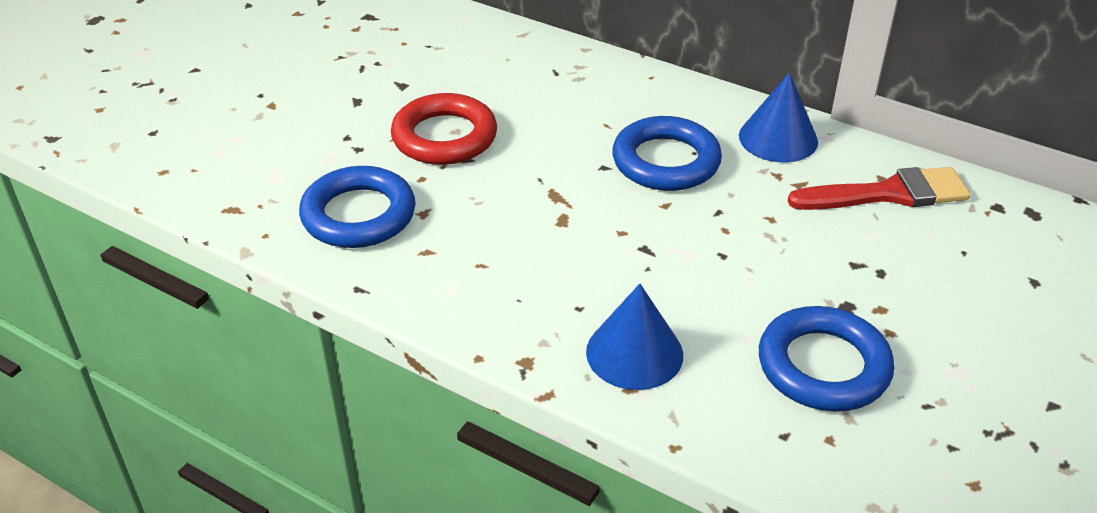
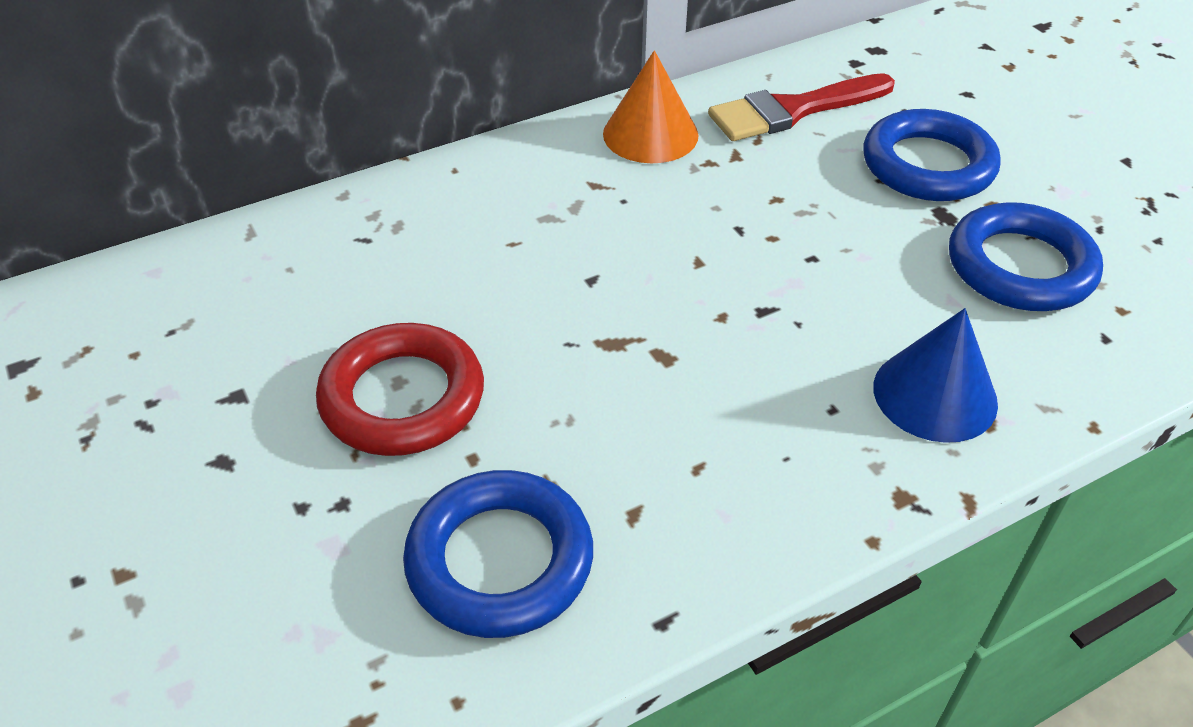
camera: 60 degrees left, 5 degrees up
blue ring [612,116,722,191] -> blue ring moved to [863,109,1001,201]
blue cone [739,73,818,163] -> orange cone [603,50,698,163]
red brush [788,167,970,210] -> red brush turned 135 degrees counterclockwise [708,73,895,141]

